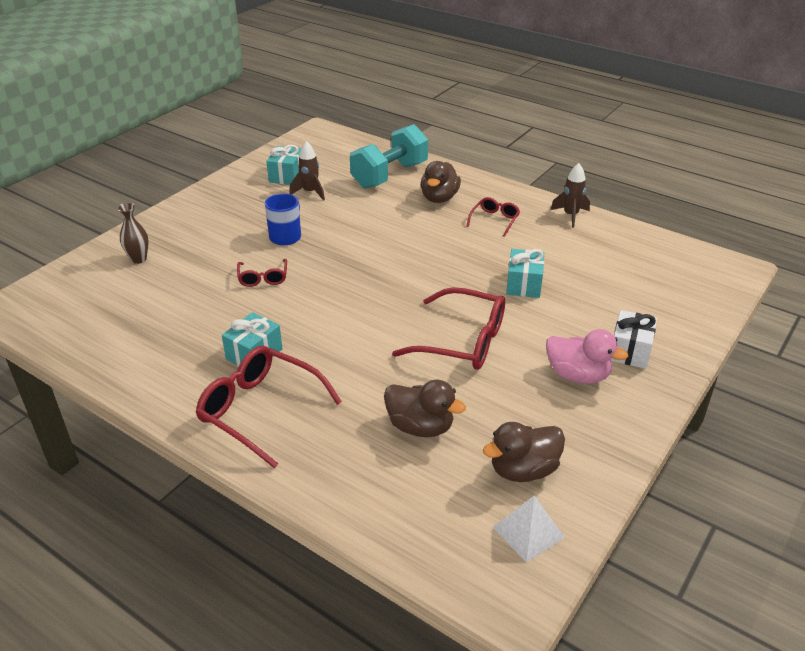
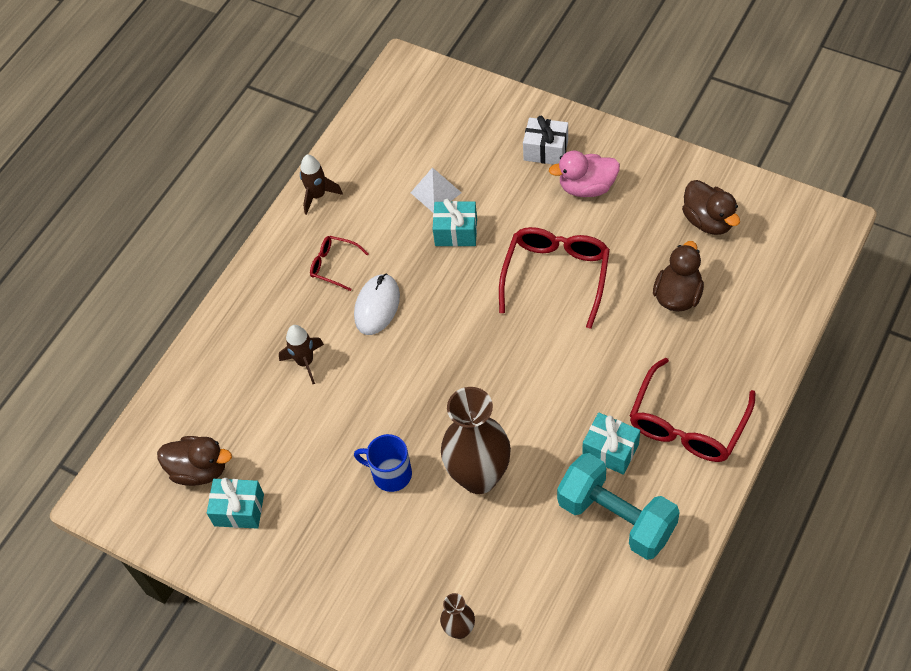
camera: 90 degrees left, 20 degrees up
red glasses [237,259,287,287] -> brown vase [441,387,511,494]
brown rocket [289,141,325,201] -> brown rocket moved to [279,325,324,384]
turquoise dumbbell [350,124,428,189] -> turquoise dumbbell moved to [557,453,680,560]
brown duck [421,161,461,203] -> brown duck moved to [157,436,232,486]
white pyramid [493,496,565,563] -> white pyramid moved to [411,167,462,213]
pink duck [546,329,628,384] -> pink duck turned 120 degrees counterclockwise [549,151,620,197]
none -> white mouse [354,274,400,335]

